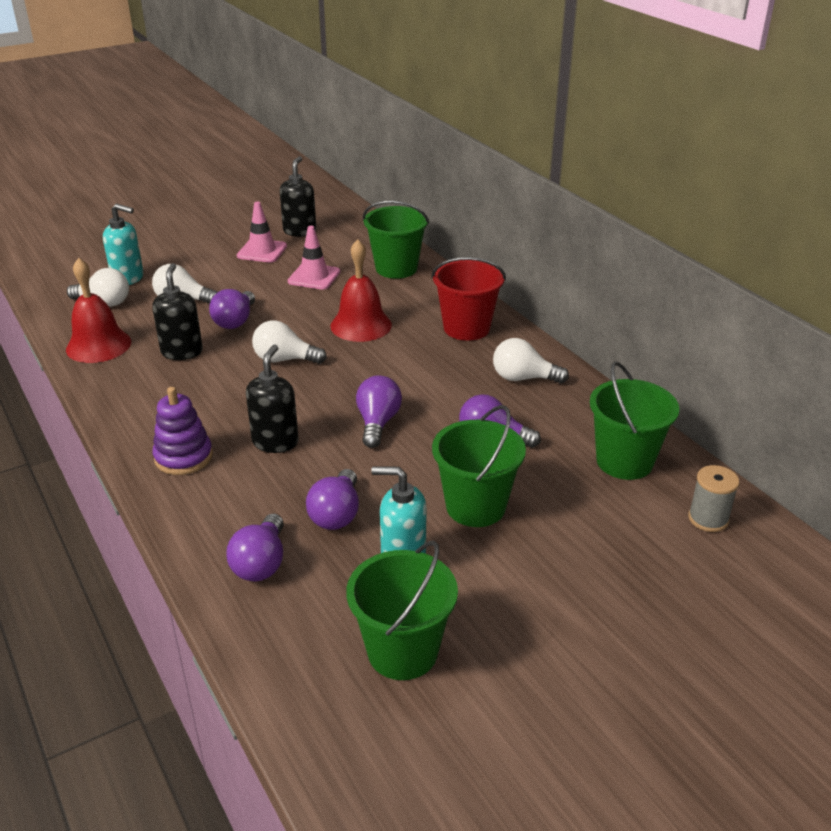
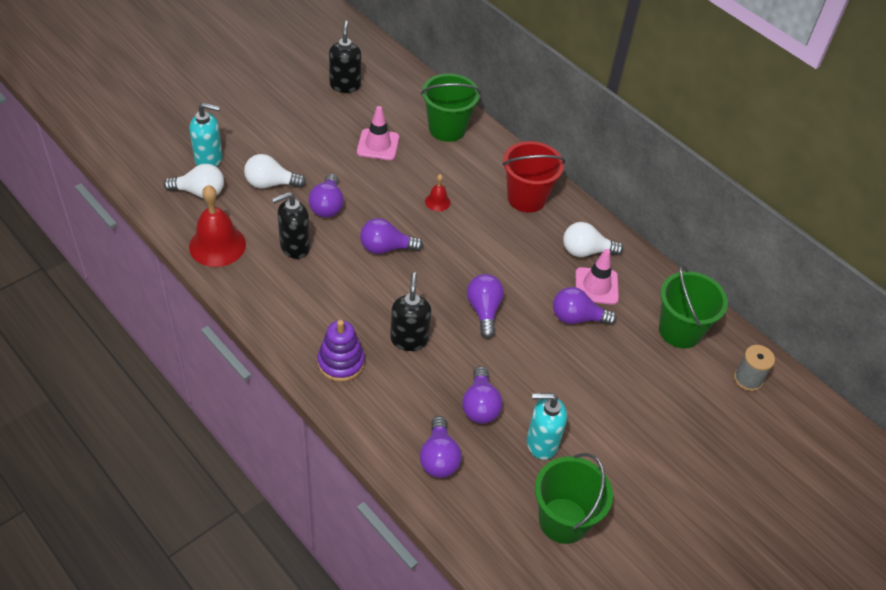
camera: 15 degrees left, 15 degrees up
black soap dispenser [152,263,203,360] -> black soap dispenser turned 105 degrees counterclockwise [272,192,310,259]
pink traffic cone [237,202,287,263] -> pink traffic cone moved to [575,249,619,305]
white light bulb [252,320,327,364] -> purple light bulb [360,218,423,254]
red bell [330,240,392,342] -> red bell [425,174,450,211], size x0.48
green bucket [432,405,526,527] -> none

